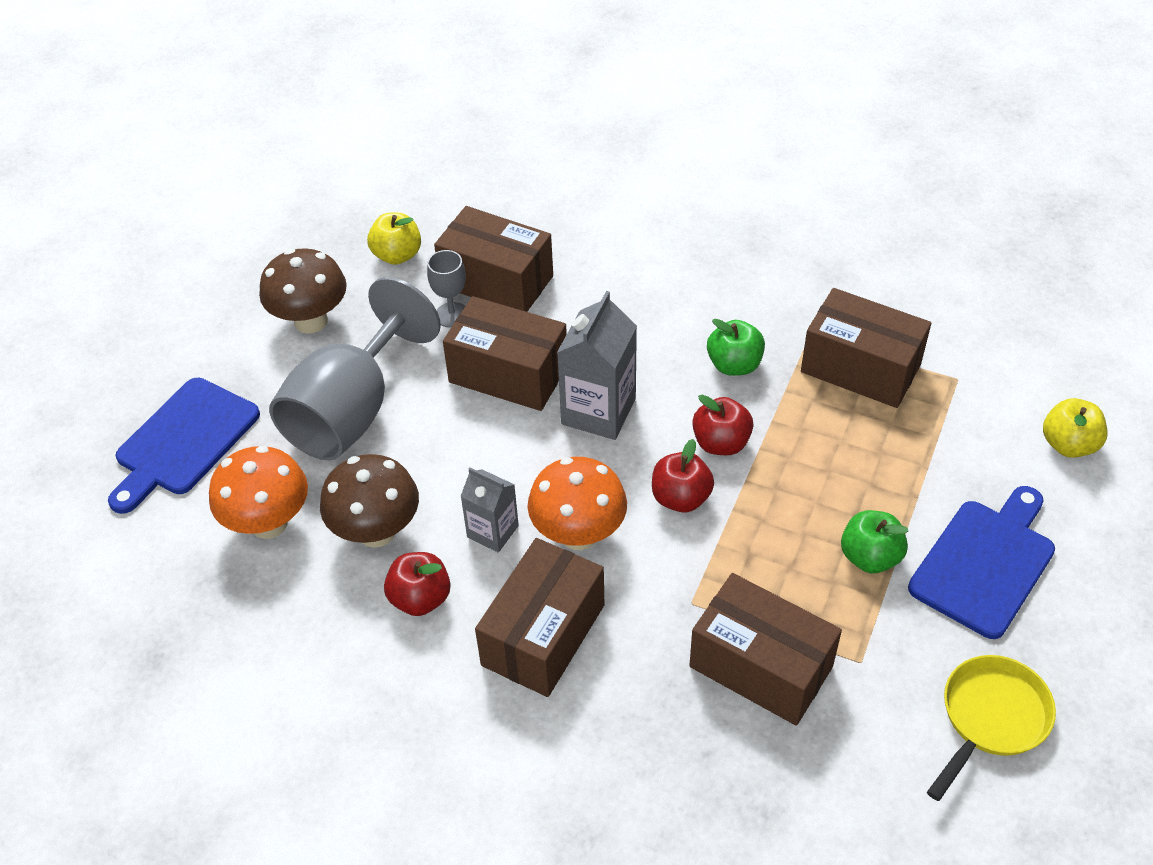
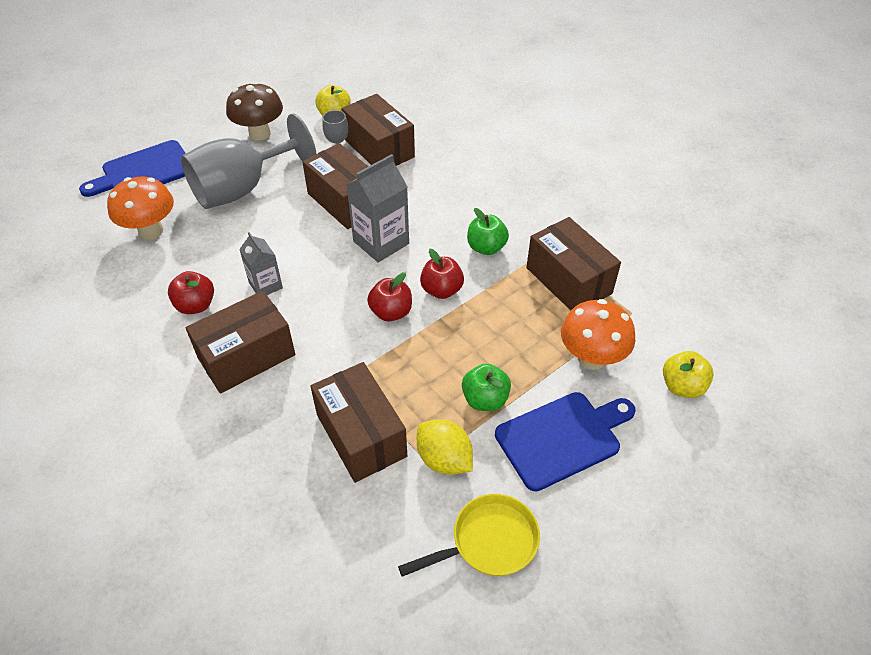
camera: 25 degrees right, 0 degrees up
brown mushroom [320,454,419,548] -> none
orange mushroom [528,457,627,550] -> orange mushroom moved to [561,299,635,370]
none -> yellow lemon [417,419,473,475]

